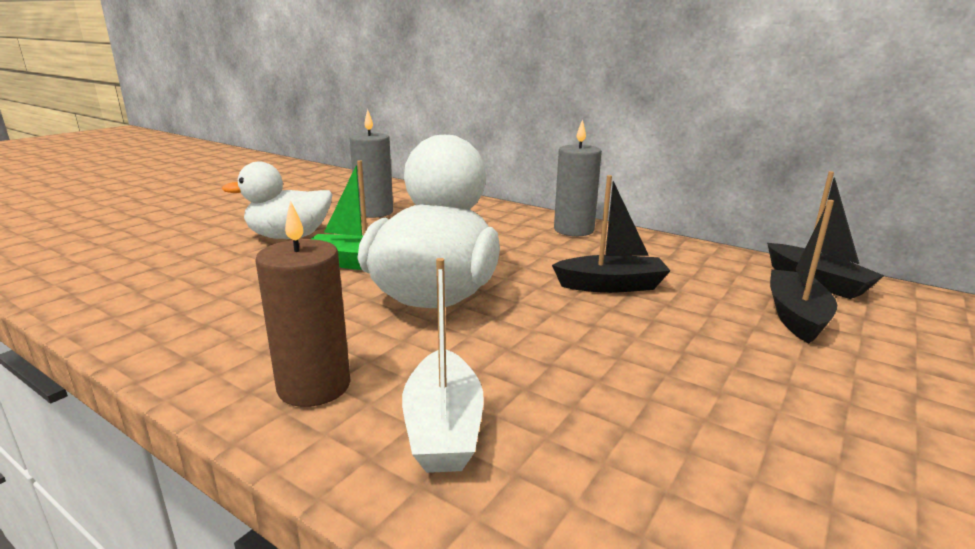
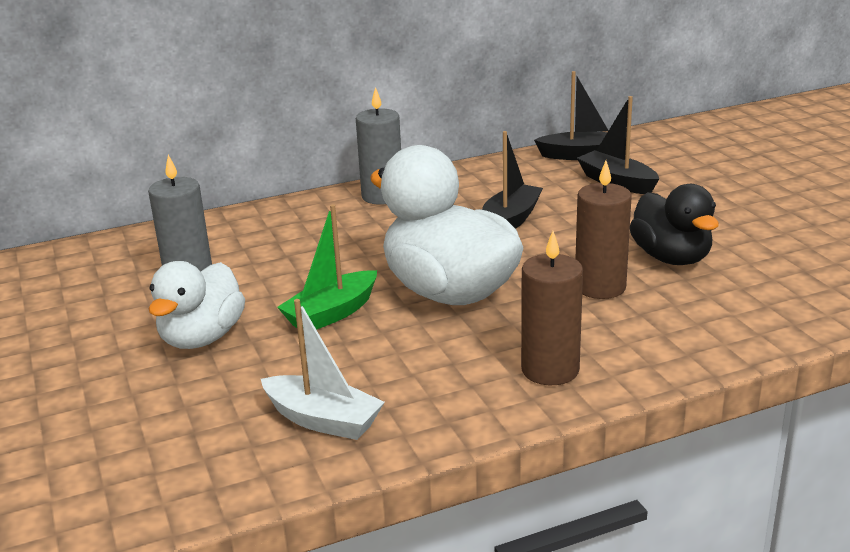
camera: 55 degrees left, 5 degrees up
white boat [402,258,484,473] -> white boat moved to [261,299,385,440]
none -> brown candle [575,161,632,299]
none -> black duck [630,184,719,265]

